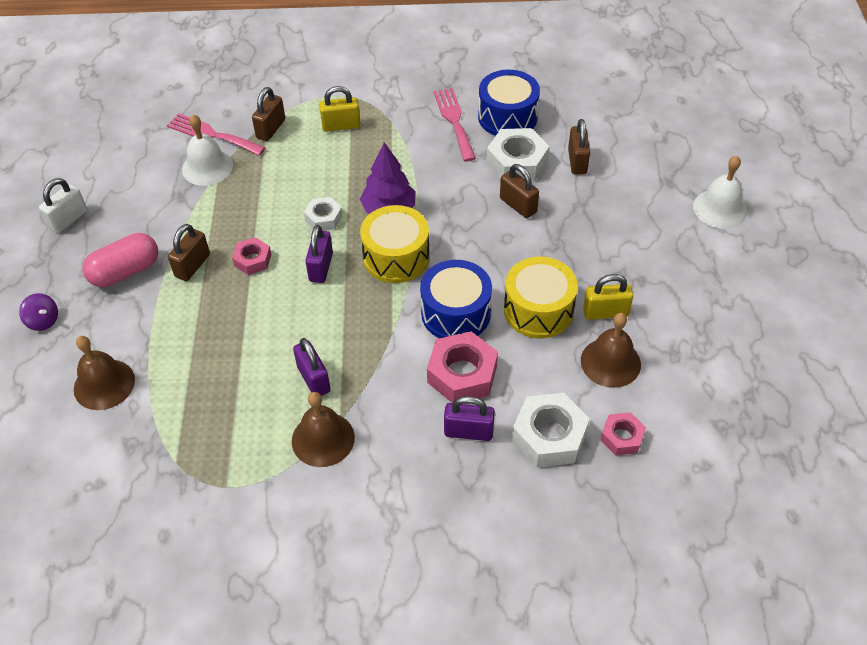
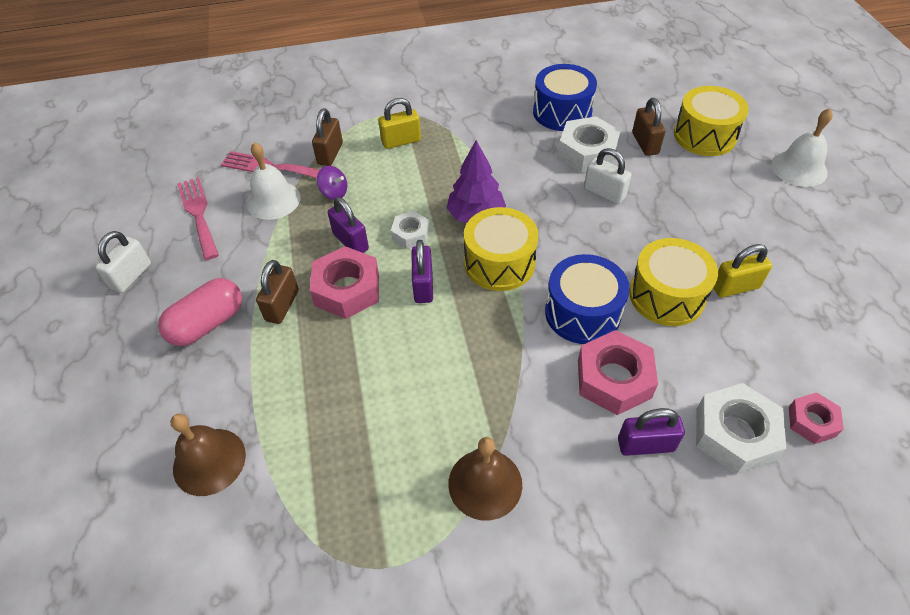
camera: 10 degrees left, 0 degrees up
purple spinning top [19,293,58,331] -> purple spinning top moved to [317,166,347,200]
pink nut [232,237,271,275] -> pink nut [310,246,379,319], size x1.72
purple padlock [293,338,331,396] -> purple padlock moved to [328,197,369,253]
pink fork [434,88,476,161] -> pink fork moved to [177,177,219,260]
brown padlock [500,164,539,218] -> white padlock [584,148,631,204]
brown bell [581,313,641,388] -> none
none -> yellow drum [674,86,749,156]

